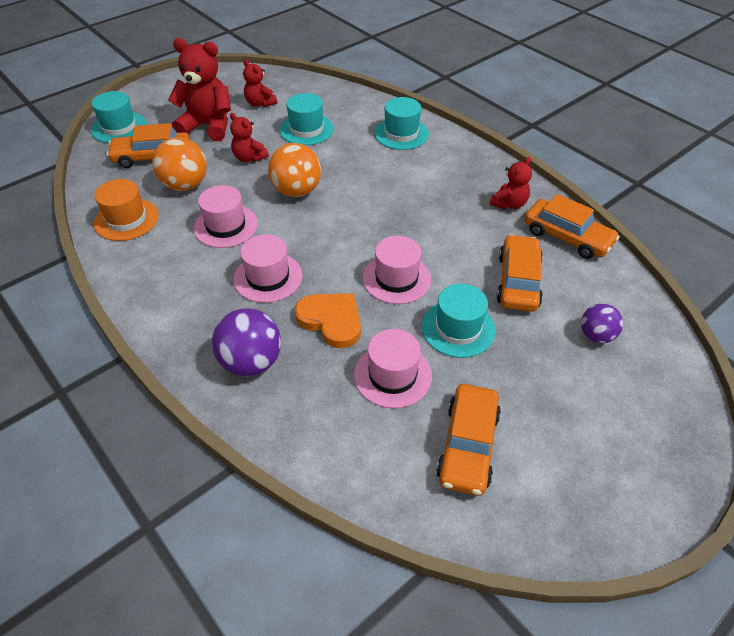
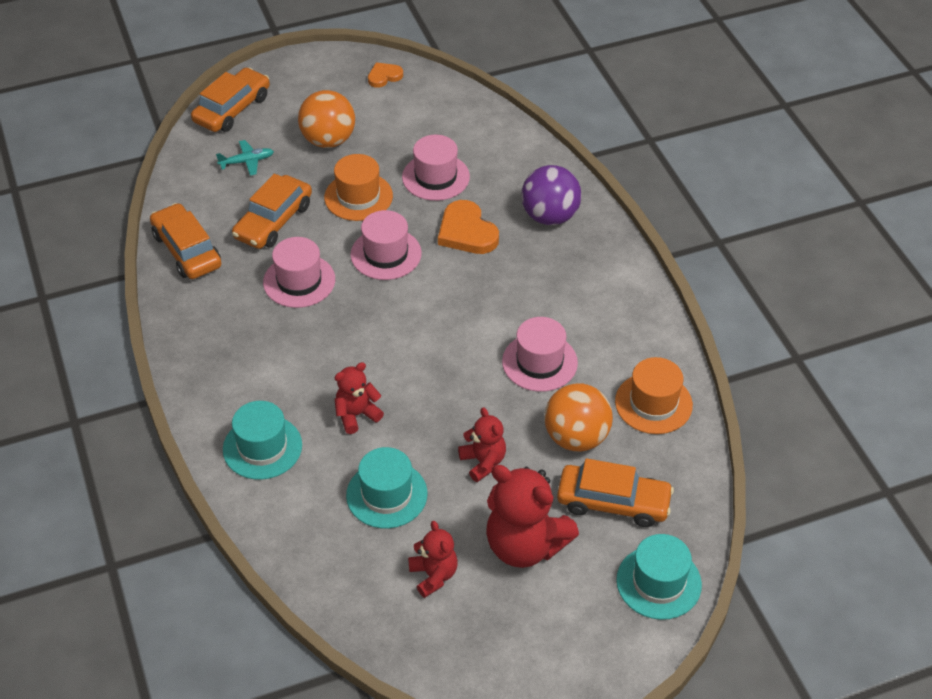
camera: 160 degrees left, 0 degrees up
pink hat [233,234,302,303] -> pink hat moved to [263,237,335,308]
orange ball [268,143,321,197] -> orange ball moved to [298,90,355,148]
turquoise hat [422,284,496,358] -> orange hat [324,154,393,221]
orange car [436,384,501,496] -> orange car moved to [191,67,270,132]
red teddy bear [490,157,532,209] -> red teddy bear moved to [335,362,384,434]
purple ball [581,304,623,343] -> turquoise plane [216,140,274,176]
none -> orange heart [368,62,403,88]

